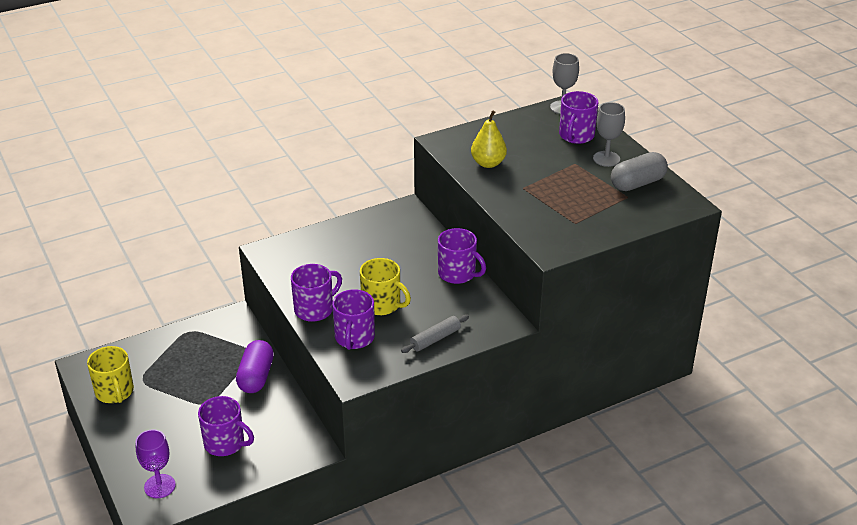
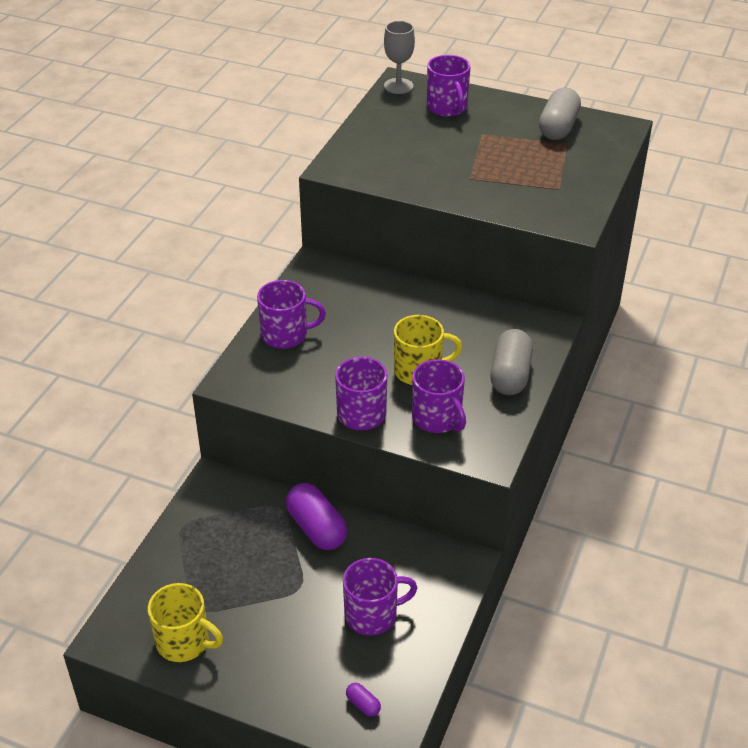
camera: 40 degrees left, 5 degrees up
purple goblet [135,429,176,498] -> purple capsule [346,683,381,717]
grey rolling pin [401,315,469,353] -> grey capsule [490,329,533,395]
purple mug [438,228,486,284] -> purple mug moved to [257,280,326,349]
yellow pear [471,110,507,168] -> none
grey goblet [593,102,625,167] -> none

